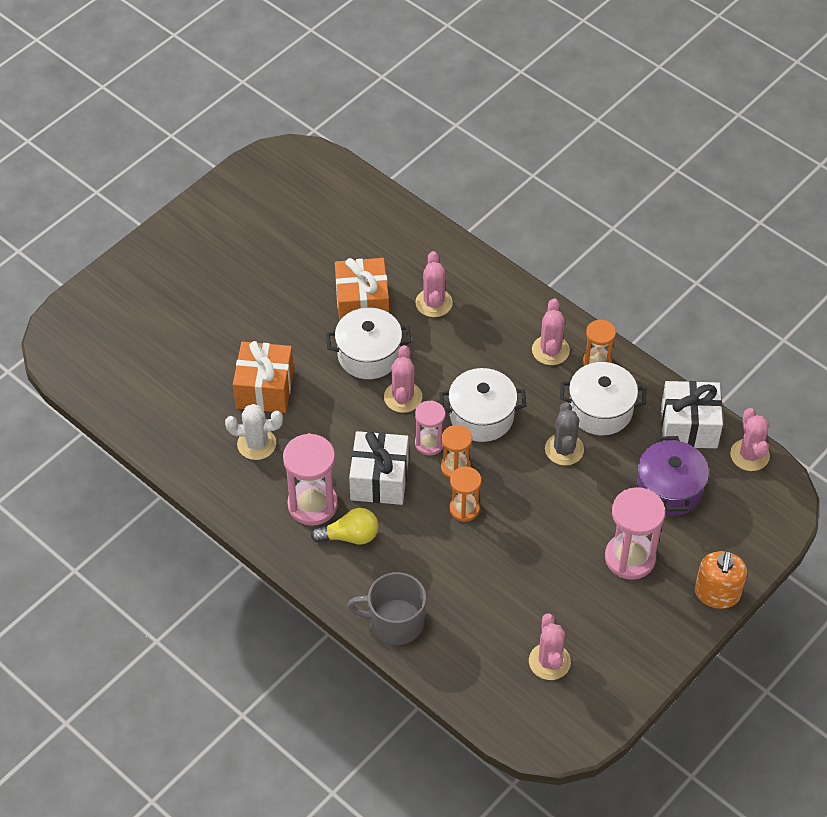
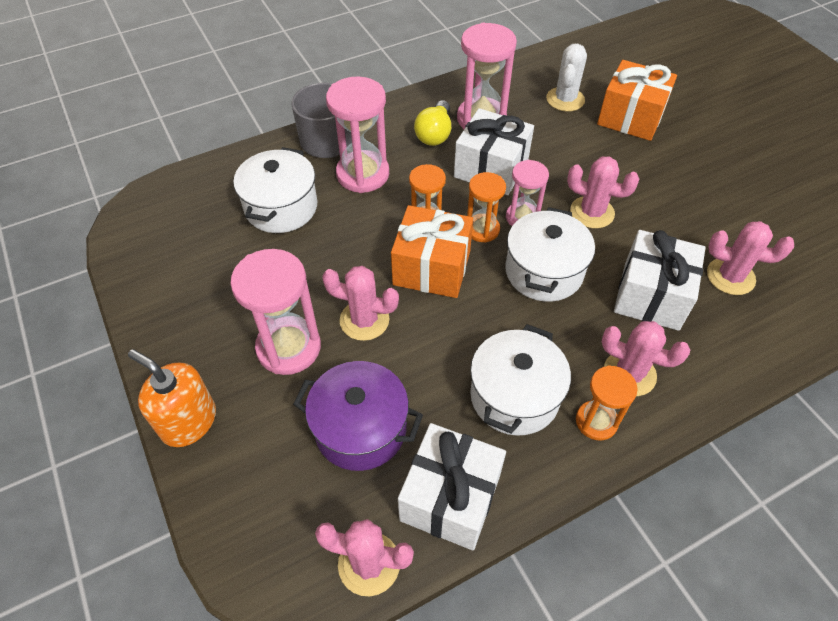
camera: 110 degrees right, 0 degrees up
white pot [326,308,411,379] -> white pot moved to [233,147,317,233]
orange gift [335,258,389,321] -> orange gift moved to [391,205,473,298]
pink cactus [529,613,571,680] -> pink cactus moved to [322,266,399,341]
grey cactus [545,402,584,466] -> none
none -> pink hourglass [326,76,389,193]
none -> white gift [614,230,706,331]

